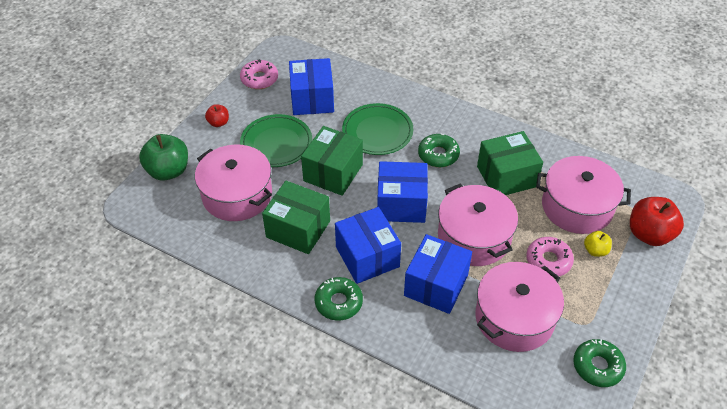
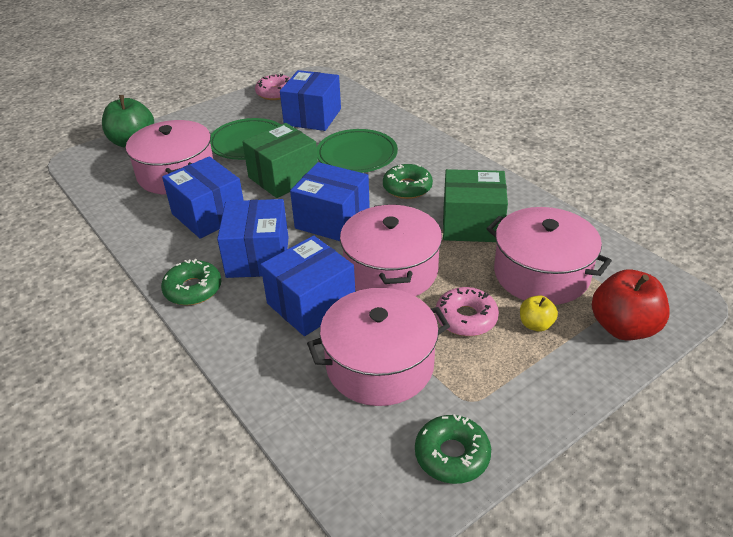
camera: 25 degrees right, 10 degrees down
red apple [205,104,229,127] -> none
green box [262,181,330,254] -> blue box [162,156,244,239]

